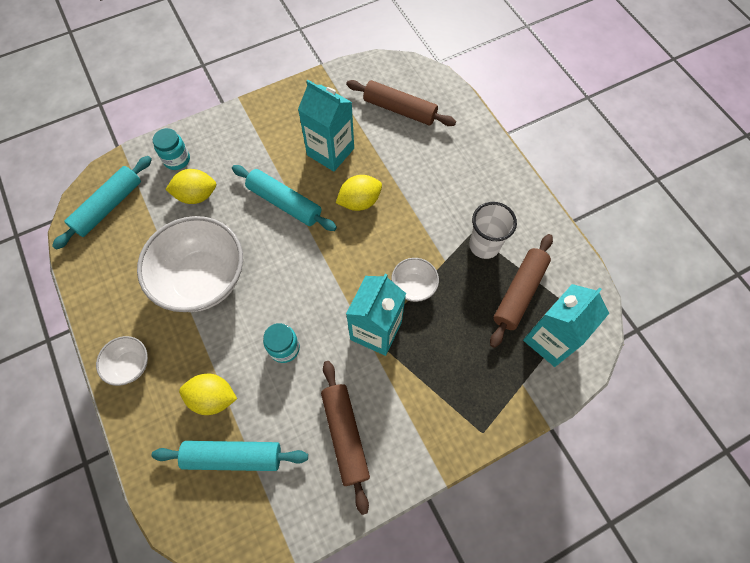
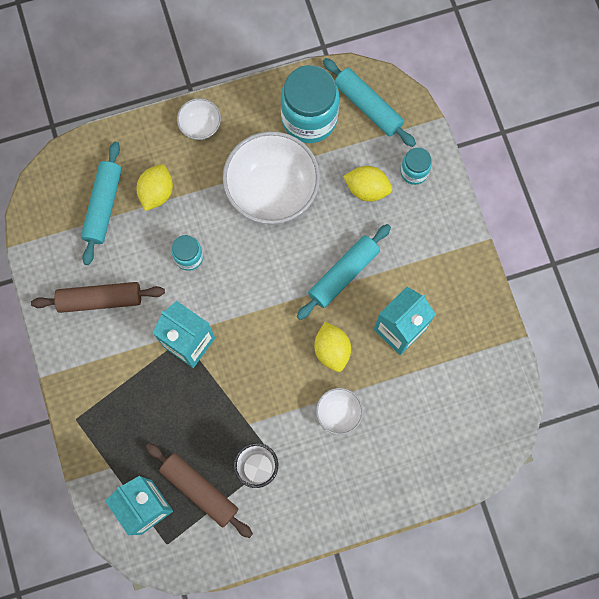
camera: 100 degrees right, 10 degrees up
yellow lemon [165,169,216,204] -> yellow lemon turned 75 degrees counterclockwise [343,166,392,202]
brown rolling pin [346,80,456,126] -> none
white bowl [391,258,439,302] -> white bowl moved to [316,388,363,435]
none -> turquoise jar [281,65,339,143]

